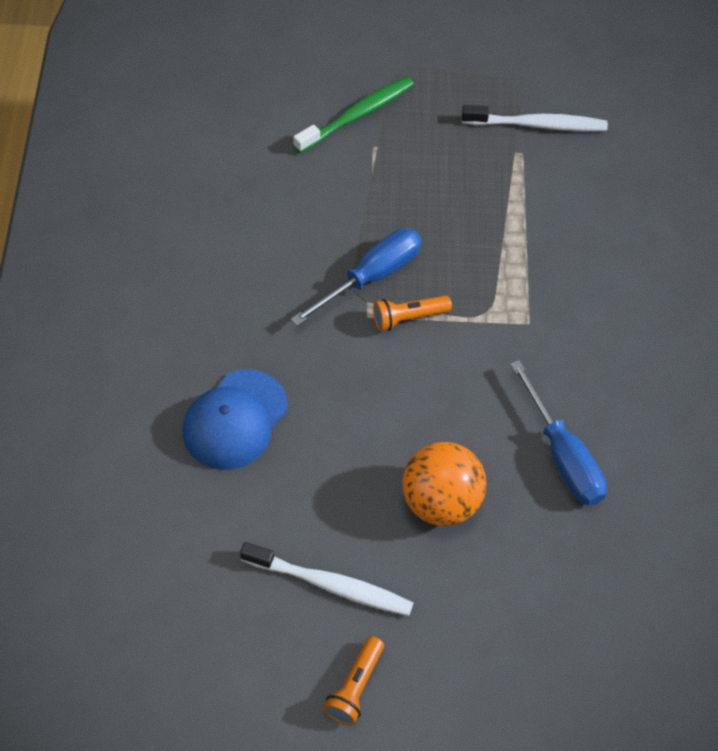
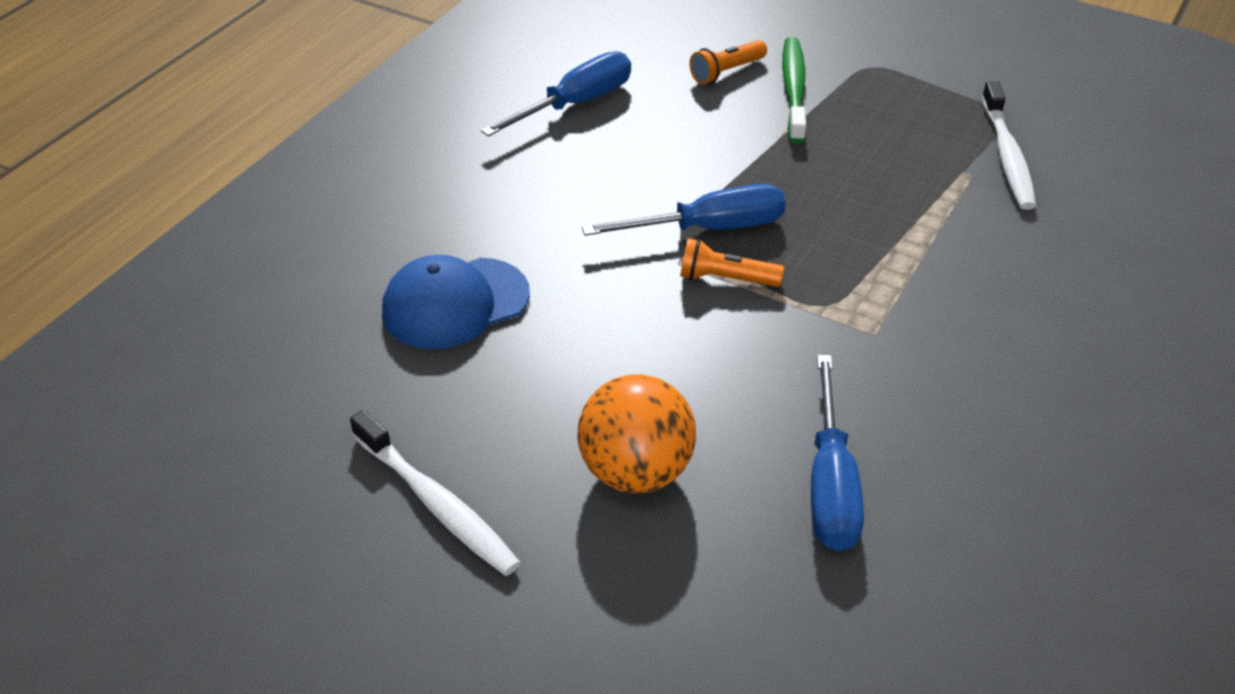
camera: 30 degrees right, 15 degrees down
green toothbrush [293,77,414,153] -> green toothbrush turned 75 degrees counterclockwise [782,37,806,143]
orange flashlight [323,636,384,726] -> orange flashlight moved to [690,40,767,84]
white toothbrush [462,105,608,131] -> white toothbrush turned 60 degrees clockwise [982,81,1036,210]
none -> blue screwdriver [481,51,631,137]

